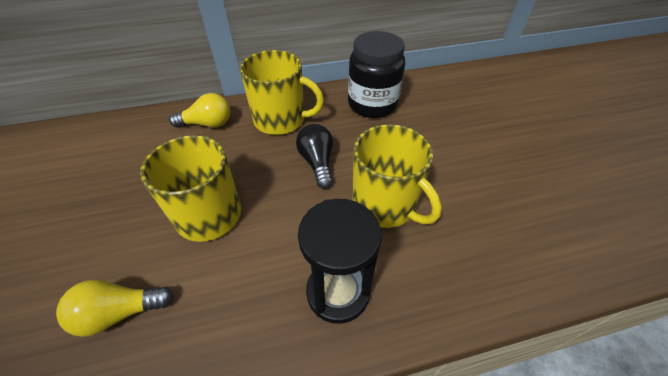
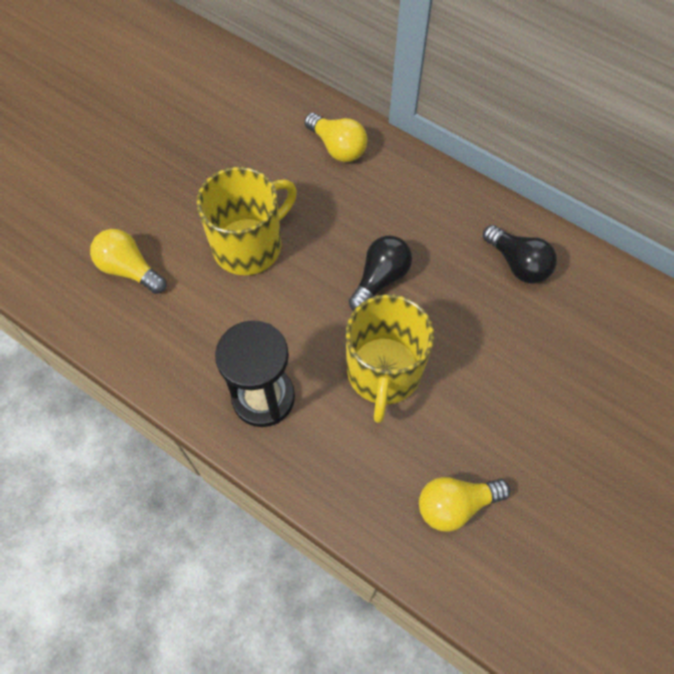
camera: 50 degrees right, 15 degrees up
yellow mug [240,50,324,135] -> none
black jar [348,31,405,118] -> black light bulb [483,225,557,284]
none -> yellow light bulb [419,477,510,532]

